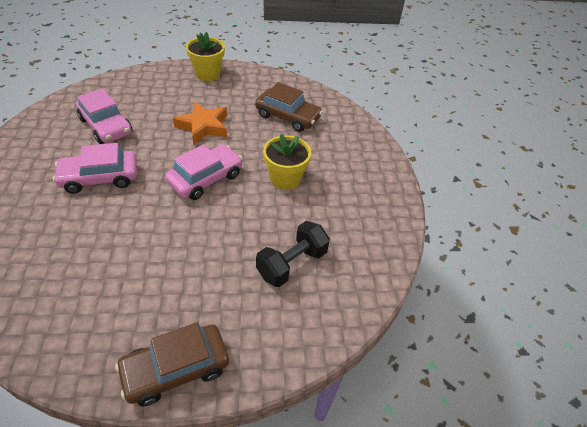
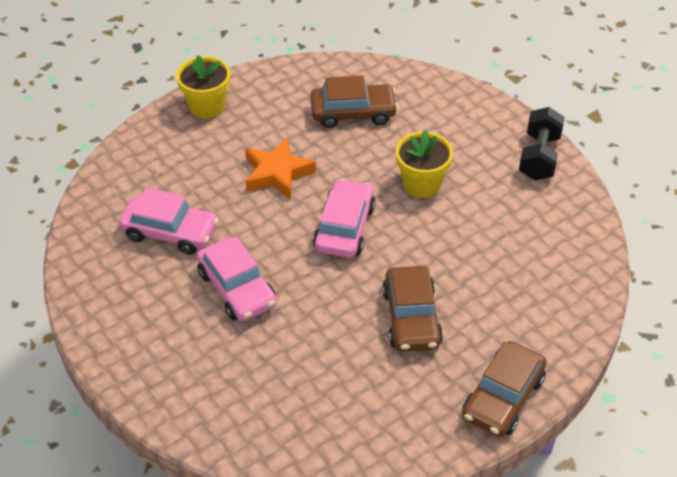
camera: 30 degrees left, 0 degrees up
pink car [53,143,137,194] -> pink car turned 75 degrees counterclockwise [197,236,277,321]
black dumbbell [256,221,330,287] -> black dumbbell moved to [519,107,565,180]
none -> brown car [382,266,443,352]

